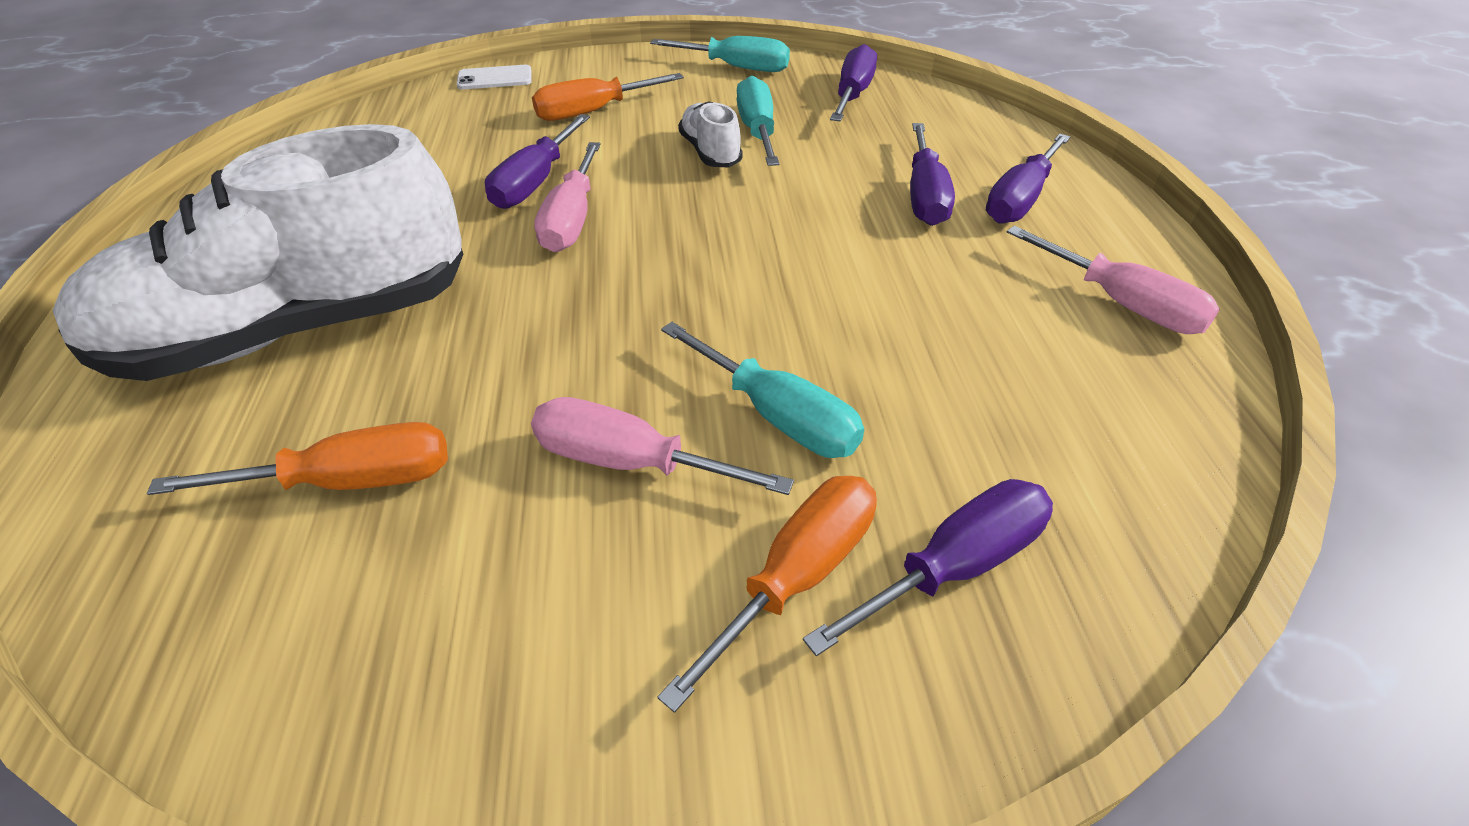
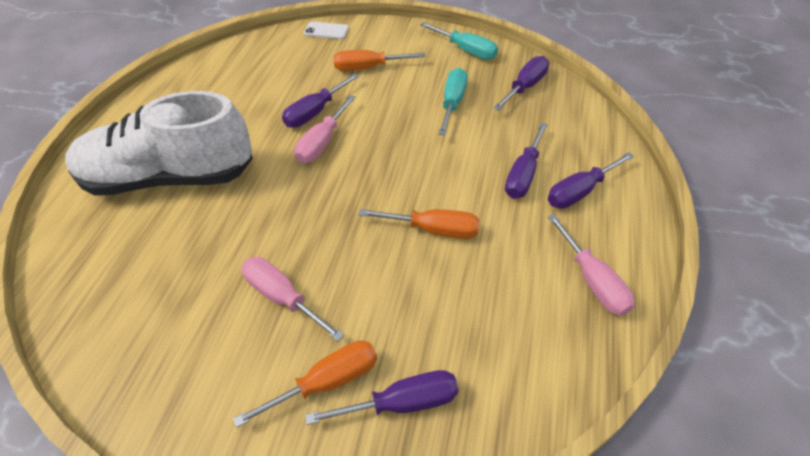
camera: 20 degrees right, 5 degrees up
orange screwdriver [147,422,448,495] -> orange screwdriver moved to [358,209,479,239]
turquoise screwdriver [661,322,864,458] -> none
white shoe [678,101,743,167] -> none

